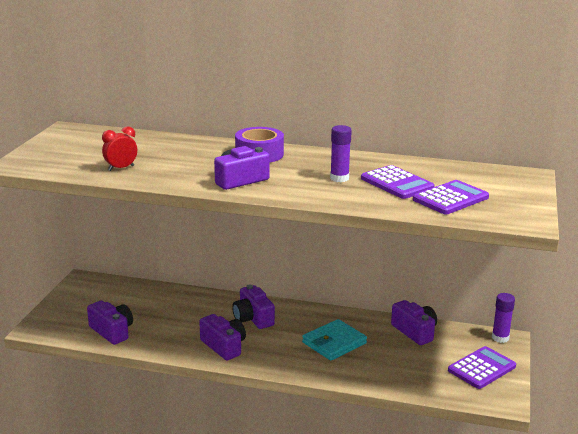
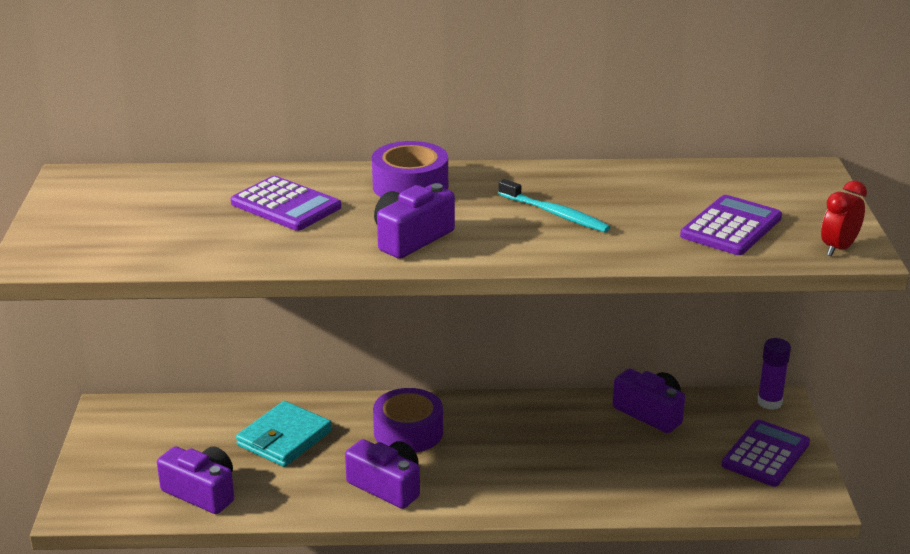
camera: 15 degrees left, 5 degrees up
red clock [102,126,137,171] -> red clock moved to [821,180,867,256]
purple camera [232,284,275,329] -> purple tape [373,388,443,453]
turquoise wallet [302,319,367,361] -> turquoise wallet moved to [236,401,332,467]
purple glue stick [330,125,352,182] -> turquoise toothbrush [498,179,610,232]
purple calculator [361,165,434,199] -> purple calculator moved to [231,176,341,231]

